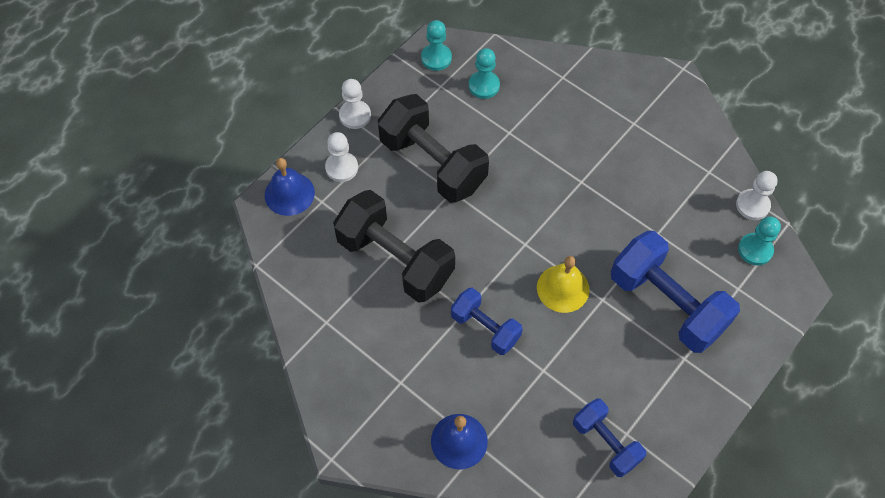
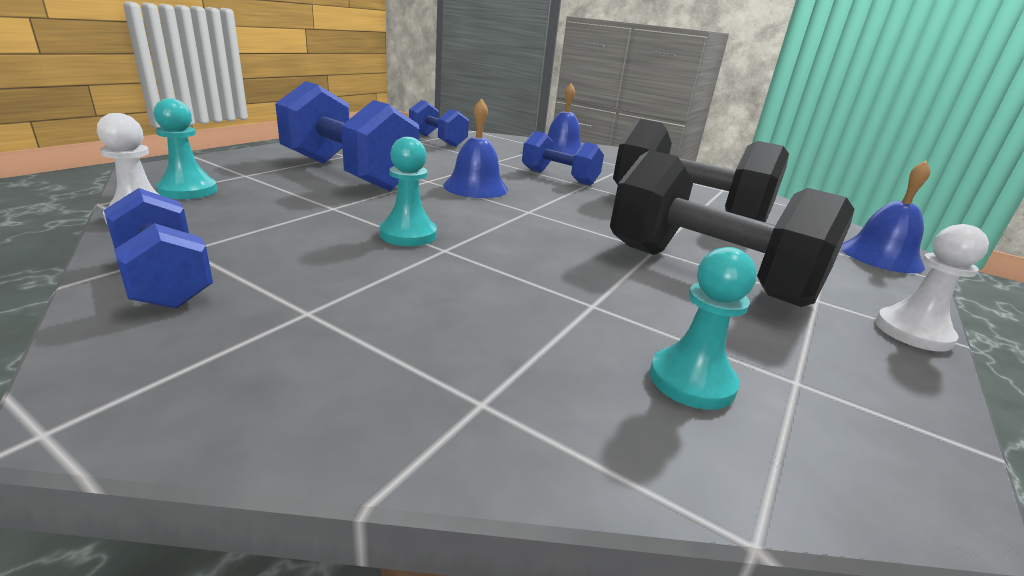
camera: 170 degrees right, 35 degrees down
white pawn [325,132,358,182] -> none
turquoise pawn [421,20,452,71] -> turquoise pawn moved to [379,137,437,246]
yellow bell [537,256,589,313] -> blue bell [443,99,508,198]
none -> blue dumbbell [104,188,213,309]

